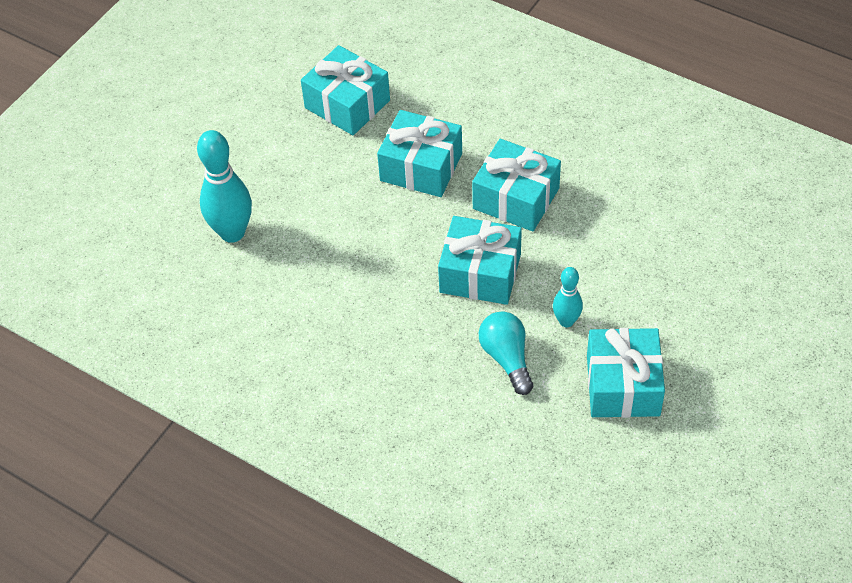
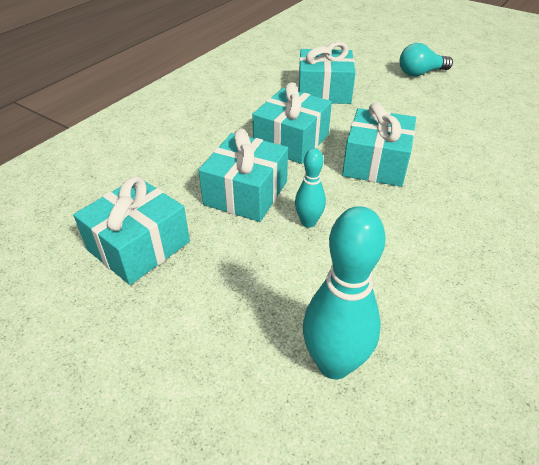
camera: 90 degrees left, 10 degrees down
turquoise light bulb [479,311,533,395] -> turquoise light bulb moved to [400,43,453,77]
turquoise bowling pin [553,267,583,327] -> turquoise bowling pin moved to [295,148,326,228]
turquoise gift [587,328,665,418] -> turquoise gift moved to [298,42,356,104]

